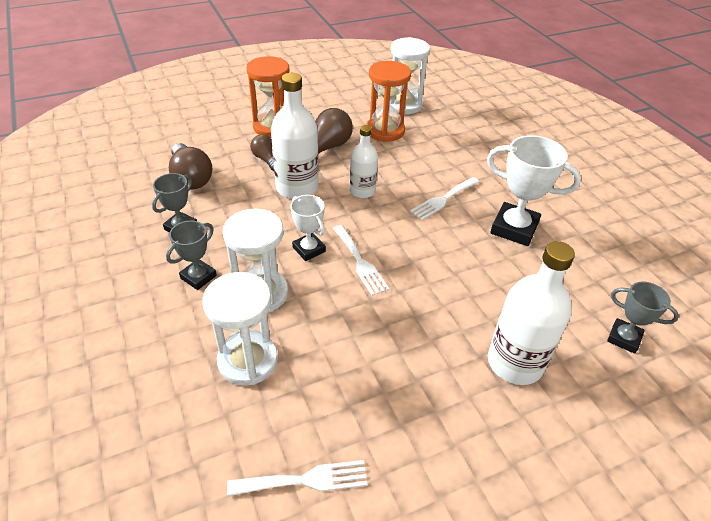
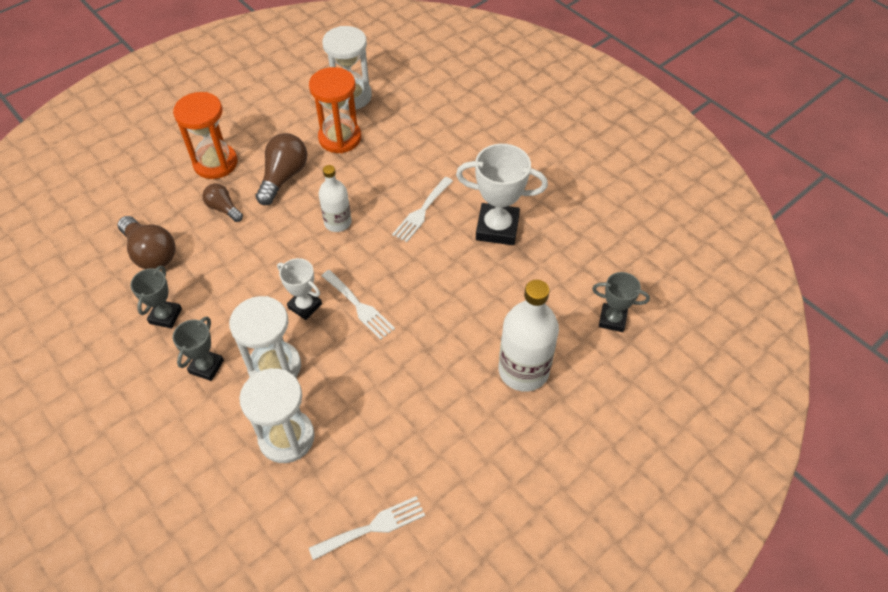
camera: 15 degrees left, 10 degrees up
white bottle [271,73,319,199] -> none

